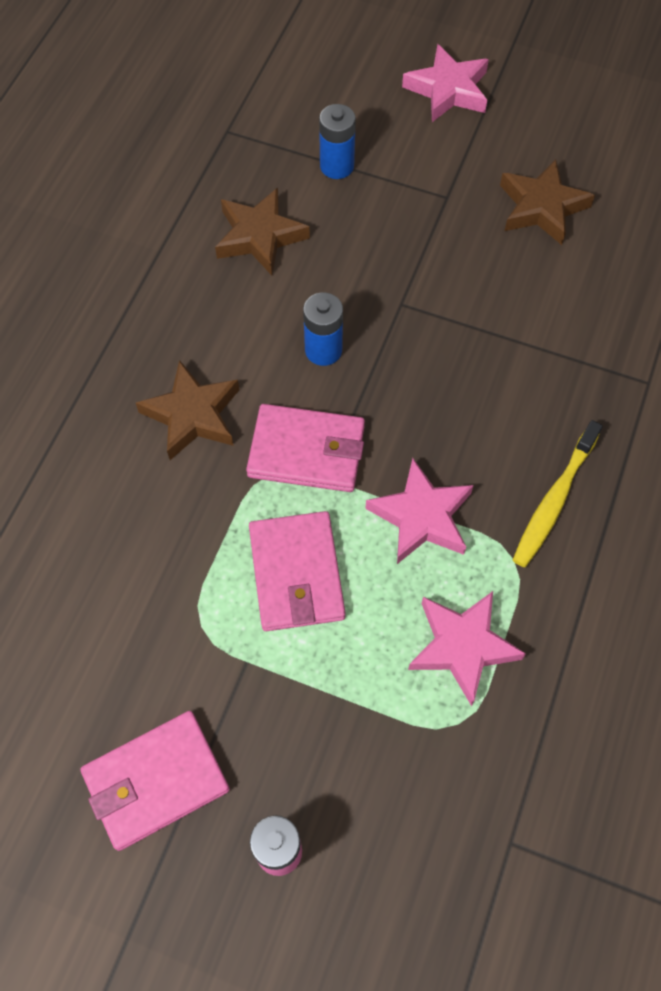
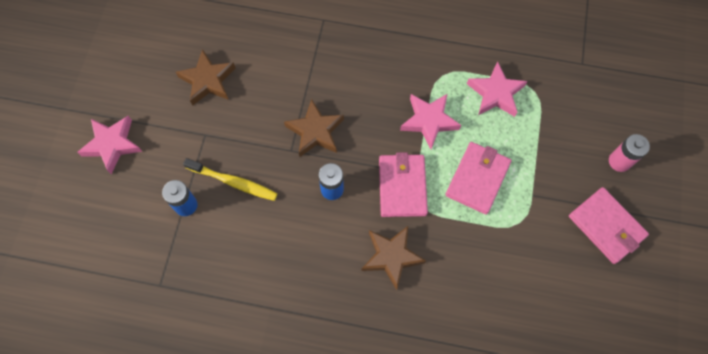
camera: 100 degrees left, 5 degrees up
brown star [215,188,310,276] -> brown star moved to [284,99,344,157]
pink wallet [249,511,346,631] -> pink wallet turned 45 degrees counterclockwise [445,142,512,215]
yellow toothbrush [513,420,603,567] -> yellow toothbrush moved to [183,158,278,201]

